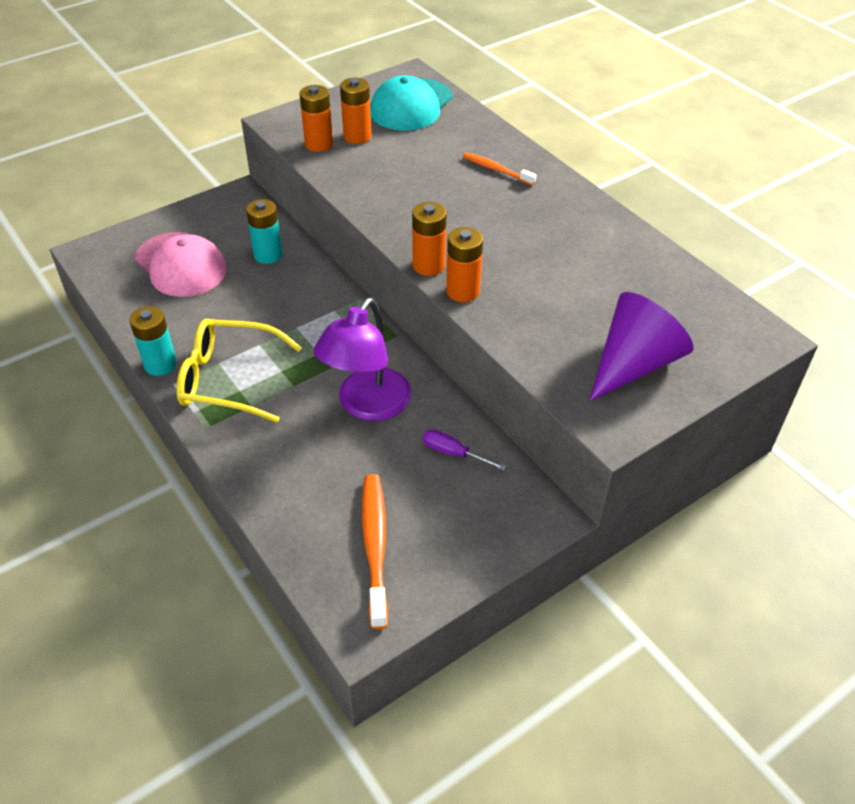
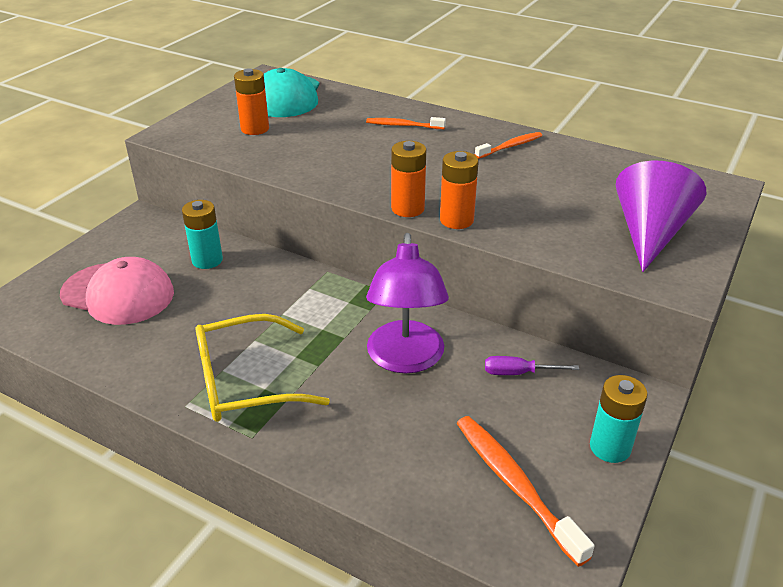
camera: 25 degrees left, 10 degrees down
turquoise battery [130,306,177,376] -> turquoise battery moved to [590,375,647,463]
orange battery [299,85,333,152] -> none
none -> orange toothbrush [475,132,542,159]

